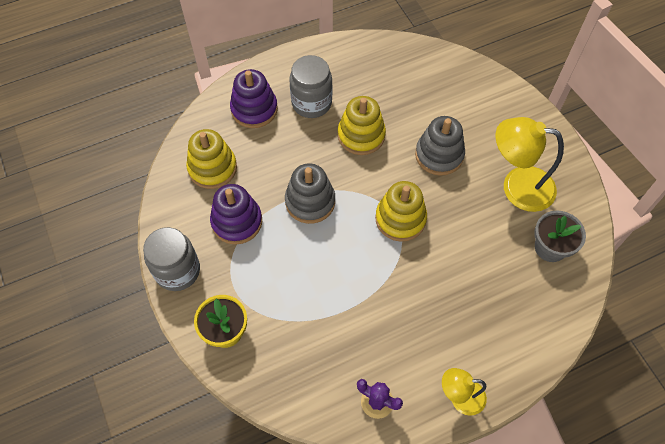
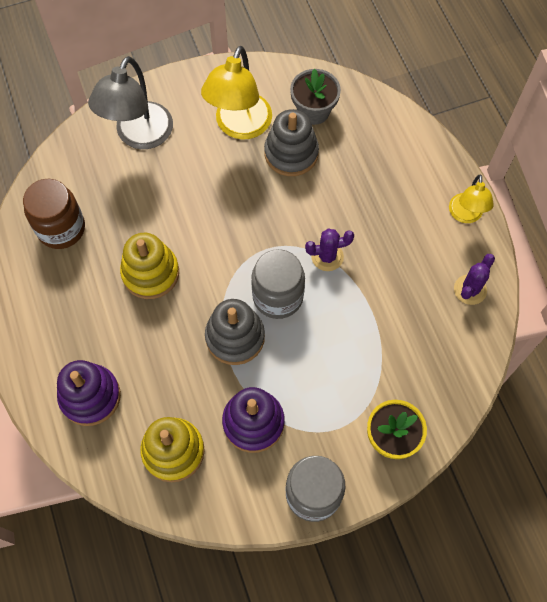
camera: 85 degrees left, 5 degrees up
grey jar [289,55,332,118] -> grey jar moved to [251,249,305,319]
yellow stacking toy [375,181,427,242] -> none
grey stacking toy [415,116,465,176] -> grey stacking toy moved to [264,109,319,176]
none -> brown jar [23,179,85,249]
none -> grey lamp [88,56,173,149]
none -> purple cactus [305,228,354,271]

